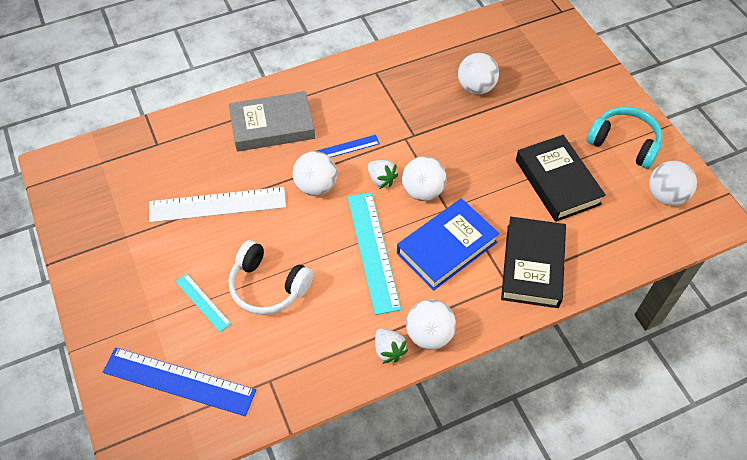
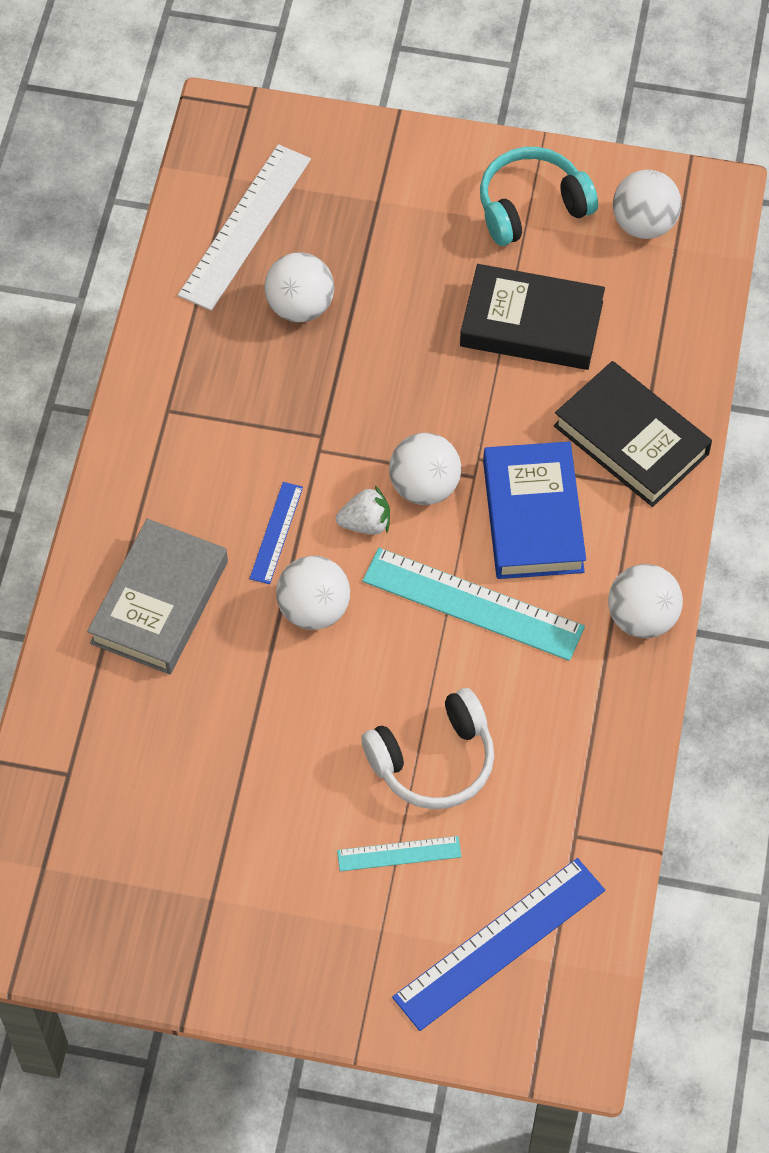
camera: 55 degrees left, 5 degrees up
white ruler [149,187,286,223] -> white ruler moved to [178,144,311,311]
white strawberry [375,328,408,364] -> none

